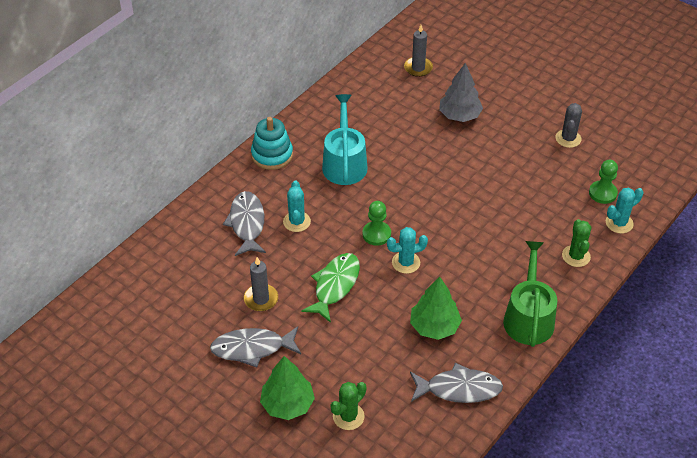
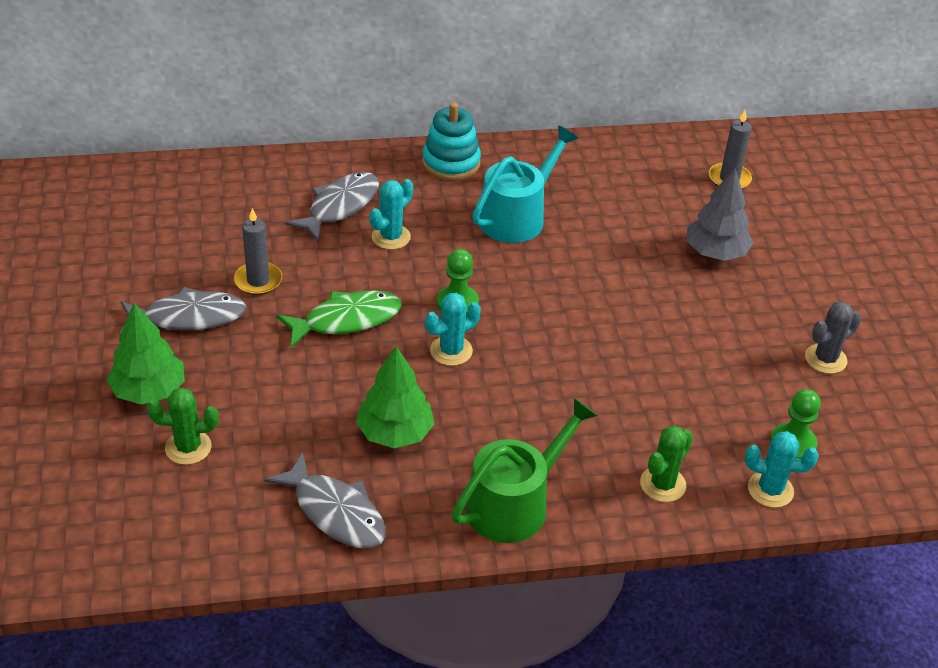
camera: 40 degrees right, 5 degrees down
grey fish [210,326,301,368] -> grey fish turned 135 degrees clockwise [120,287,247,335]
turquoise cactus [387,227,428,274] -> turquoise cactus turned 60 degrees counterclockwise [425,293,481,366]

